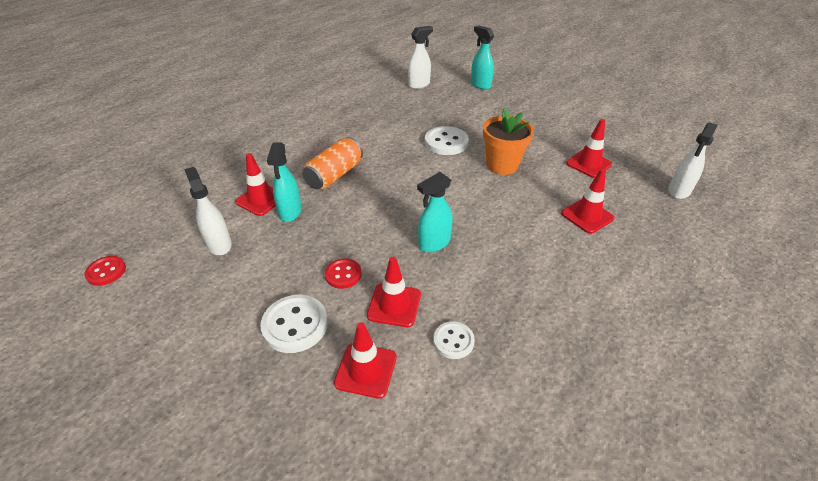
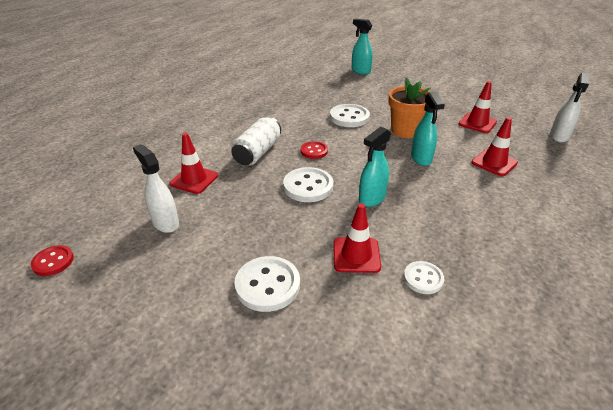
camera: 10 degrees left, 5 degrees down
turquoise spray bottle [267,142,302,222] -> turquoise spray bottle moved to [411,92,445,166]
orange can [302,137,363,190] -> white can [231,116,281,165]
red button [325,259,362,289] -> red button moved to [301,141,328,159]
red traffic cone [334,322,397,399] -> none
white spray bottle [408,26,433,89] -> none
none -> white button [283,167,333,202]

